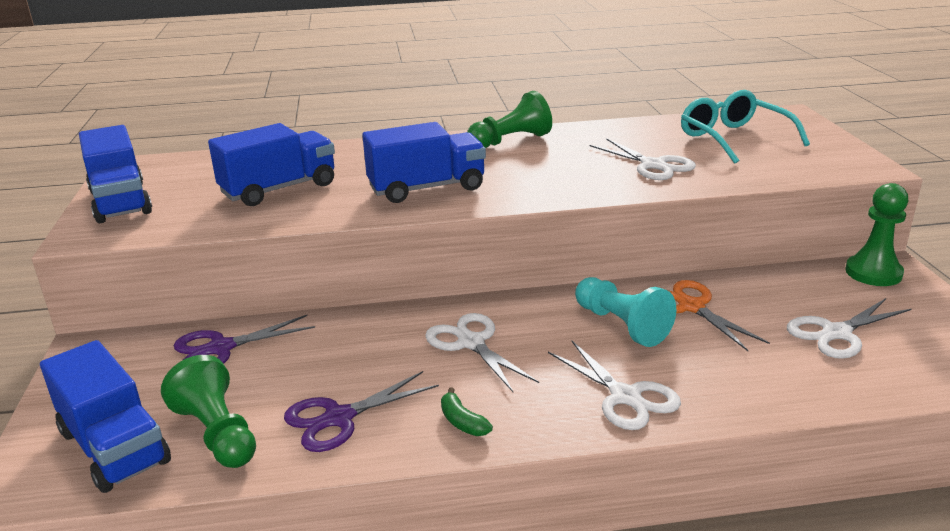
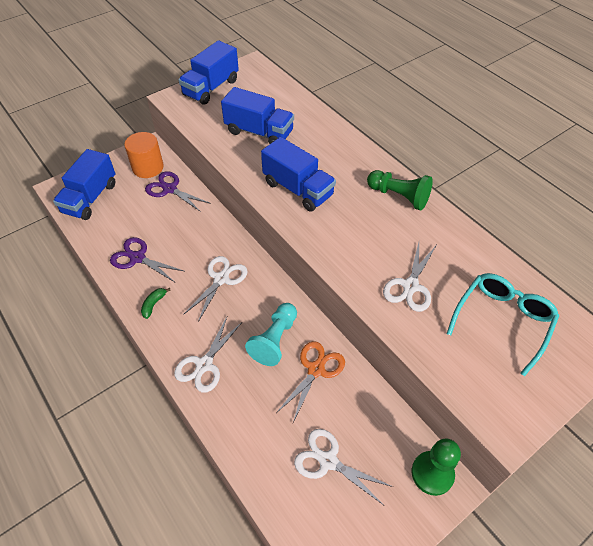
camera: 60 degrees right, 25 degrees up
green pawn [161,355,256,468] -> none
none -> orange cylinder [124,132,164,178]

